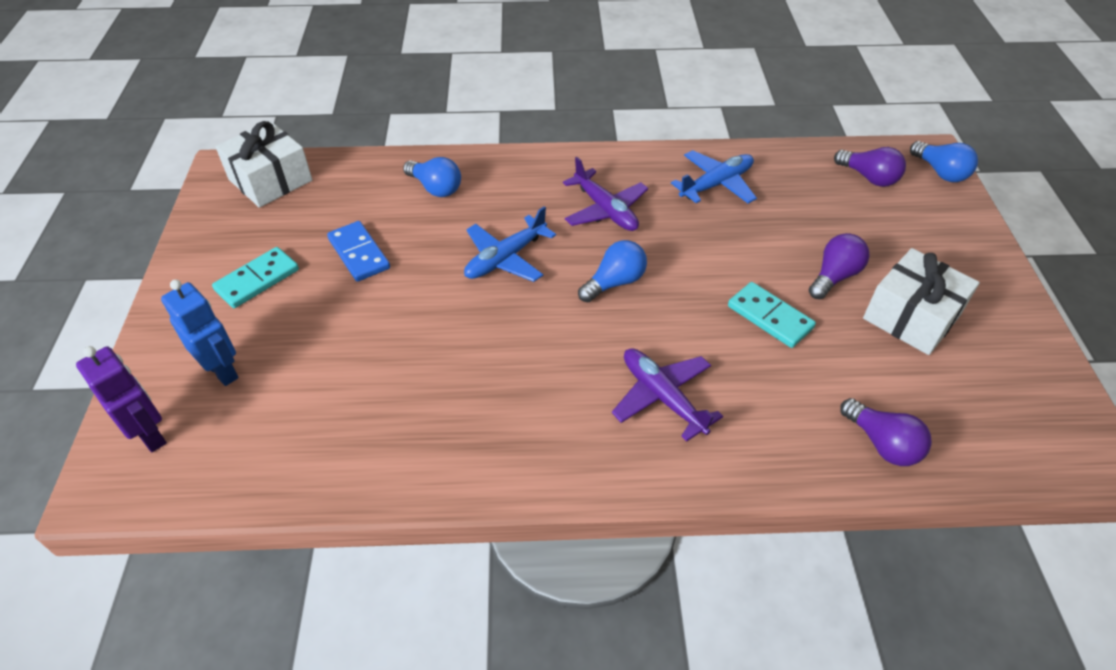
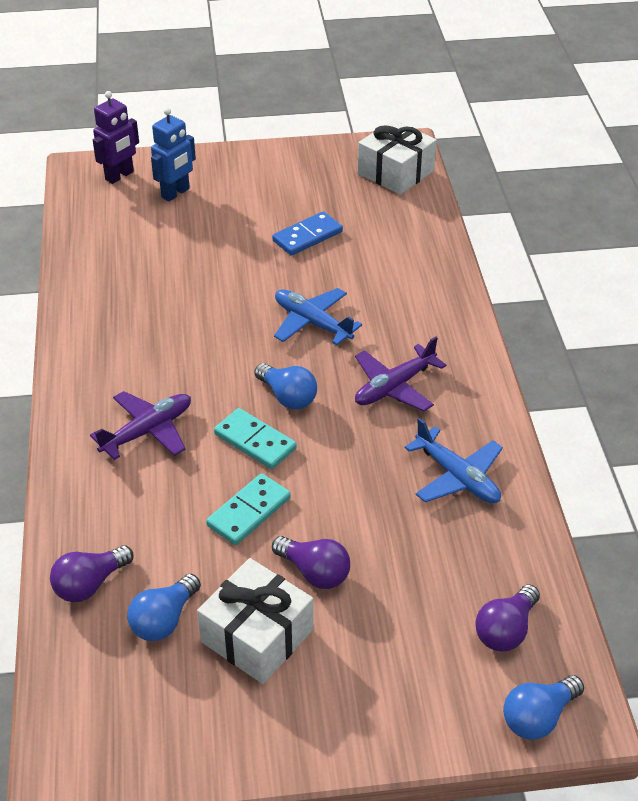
camera: 85 degrees right, 5 degrees down
turquoise domino [212,247,299,308] -> turquoise domino moved to [214,408,297,469]
blue light bulb [403,157,461,197] -> blue light bulb moved to [127,574,201,641]

